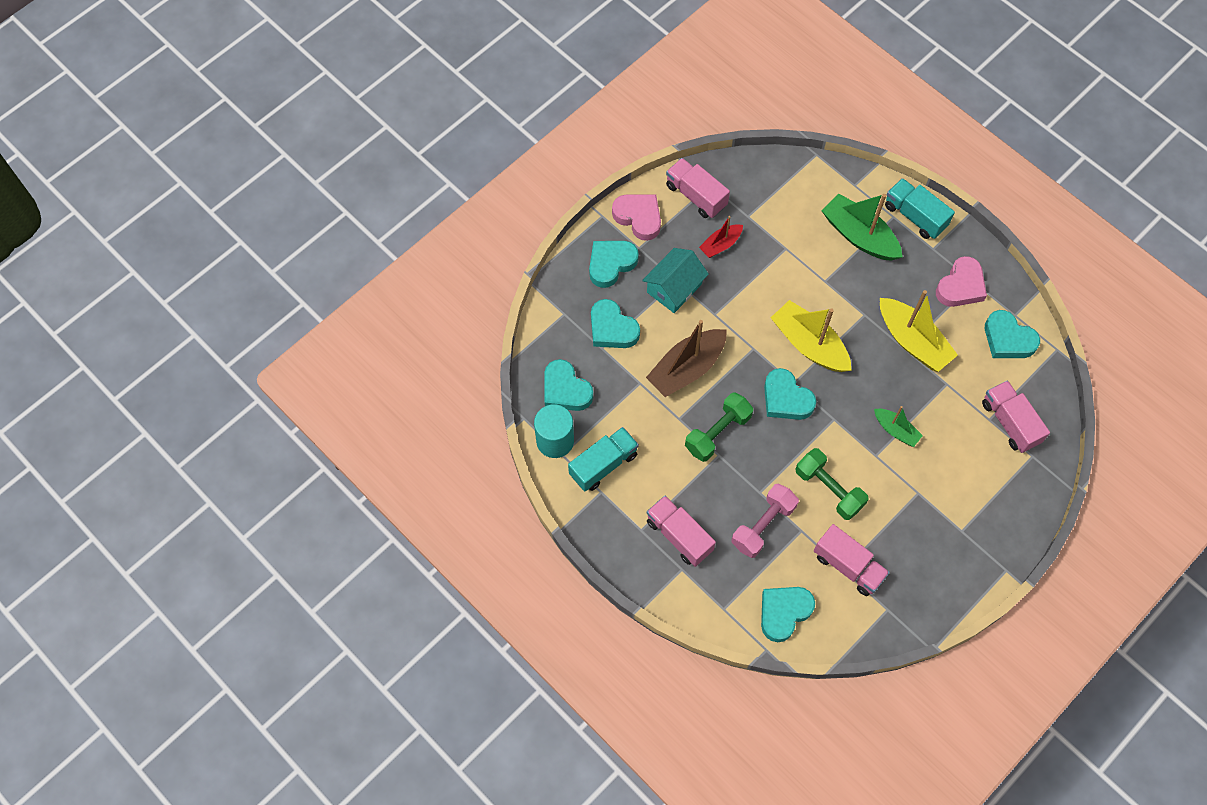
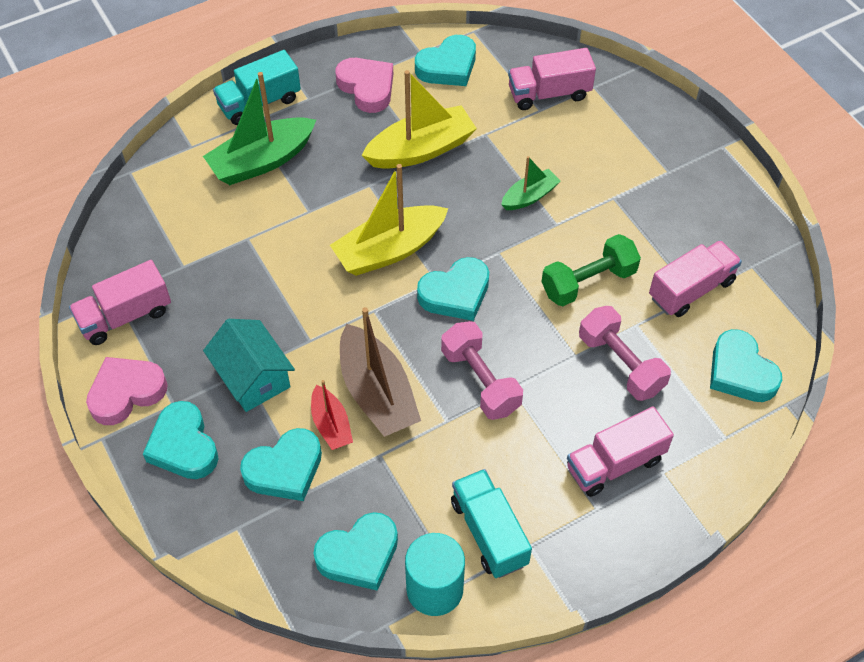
camera: 75 degrees left, 10 degrees down
green dumbbell [685,392,753,462] -> pink dumbbell [441,321,523,420]
red boat [699,216,743,258] -> red boat moved to [311,380,353,450]

